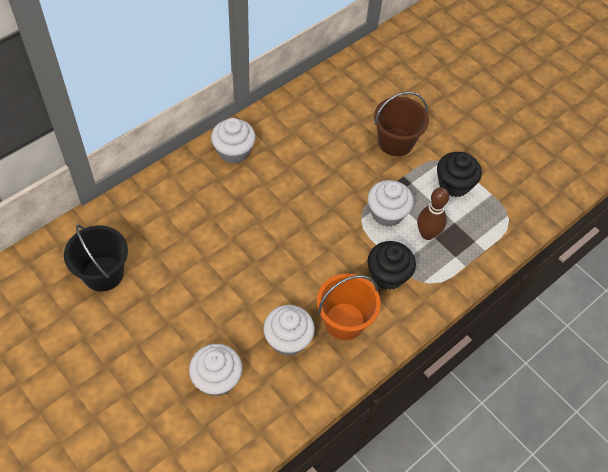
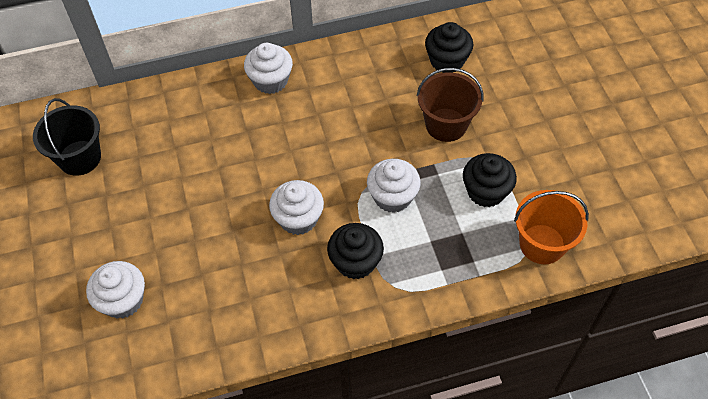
camera: 30 degrees right, 0 degrees up
white cupcake [263,305,315,356] -> white cupcake moved to [269,180,324,235]
orange bucket [317,274,381,340] -> orange bucket moved to [514,190,589,264]
brown bowling pin [417,187,449,240] -> none
none -> black cupcake [425,22,473,73]

